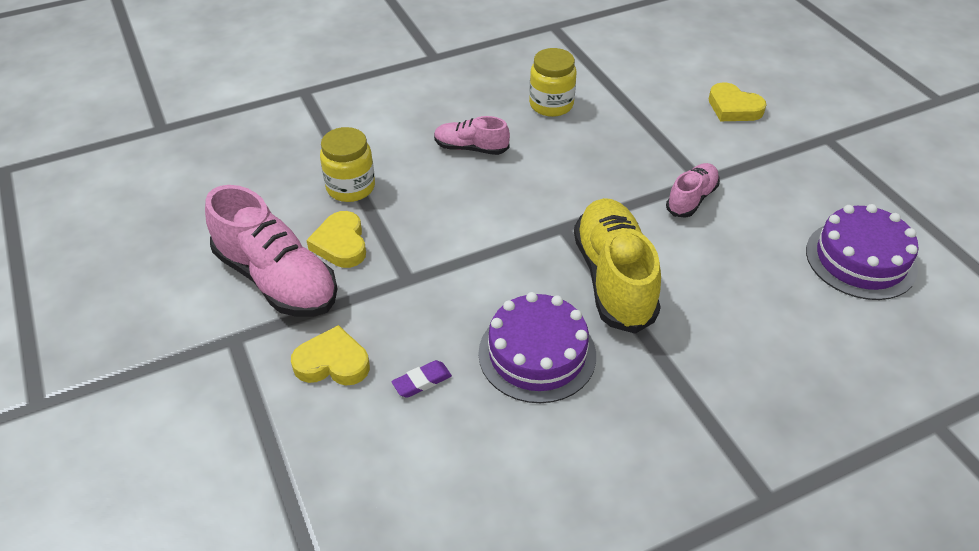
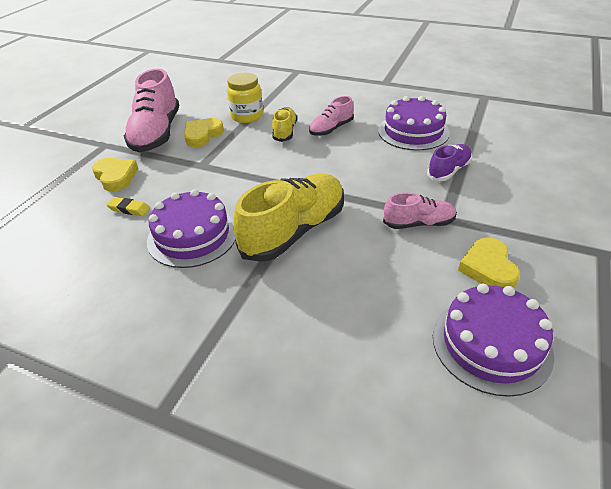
camera: 50 degrees right, 5 degrees down
purple eraser [391,360,452,398] -> yellow eraser [107,197,150,216]
pink shoe [434,116,510,155] -> pink shoe turned 105 degrees counterclockwise [309,96,354,136]
yellow jar [529,48,577,117] -> purple cake [378,96,450,151]
yellow heart [709,82,766,121] -> yellow heart moved to [458,238,520,288]
none -> yellow shoe [272,107,297,142]
none -> purple shoe [427,144,472,181]

